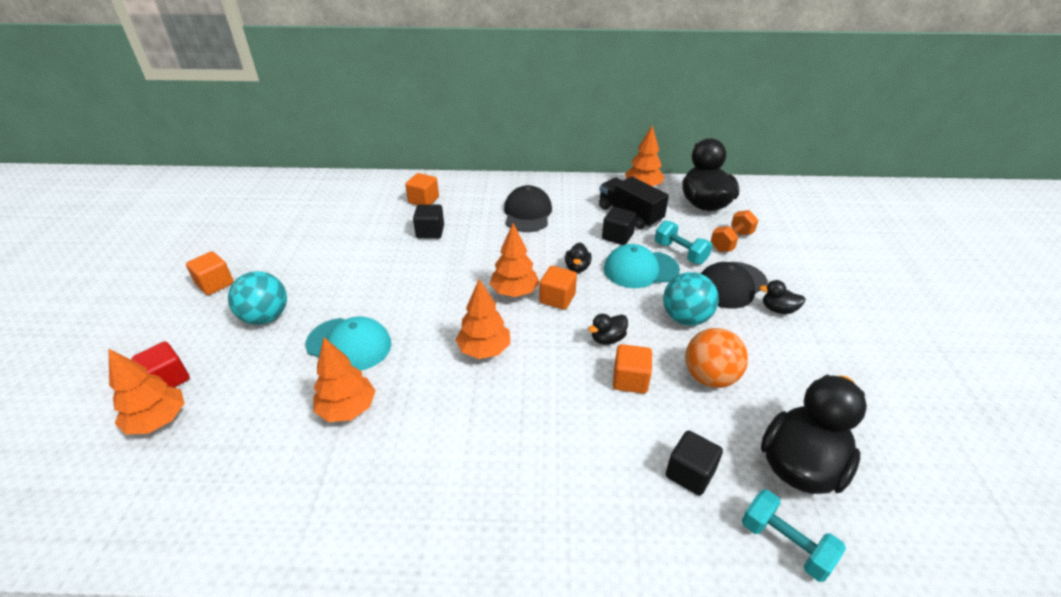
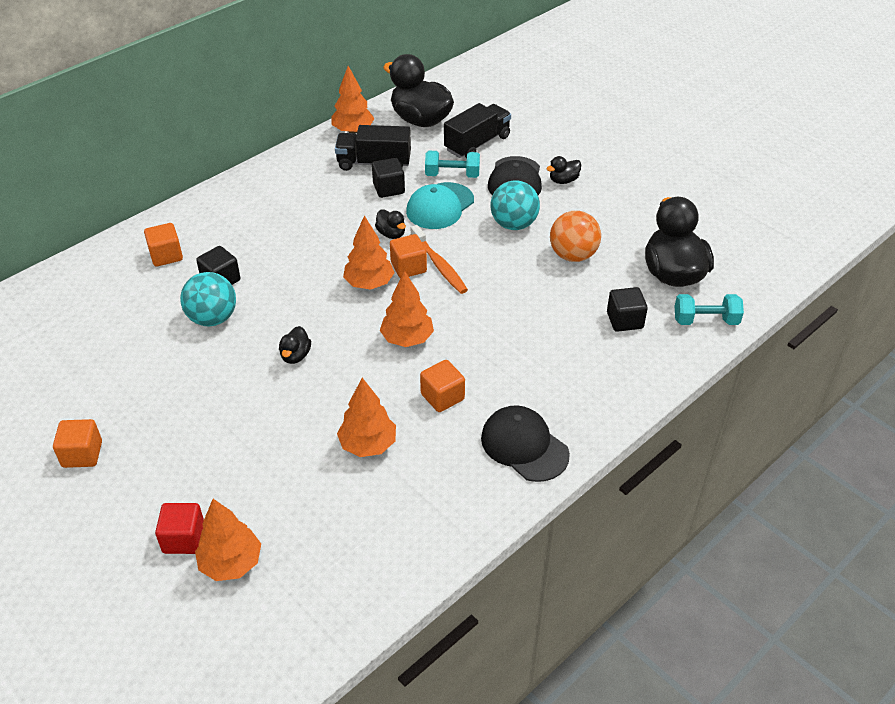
camera: 45 degrees left, 5 degrees up
turquoise ball [228,271,287,325] -> turquoise ball moved to [180,272,236,327]
turquoise cap [306,317,391,371] -> none
black cap [504,185,552,232] -> black cap moved to [481,405,570,482]
black duck [588,314,628,345] -> black duck moved to [279,326,311,364]
orange cube [613,344,652,394] -> orange cube moved to [420,360,465,412]
orange dumbbell [711,210,758,252] -> black truck [444,103,511,158]
none -> orange toothbrush [411,225,468,294]

